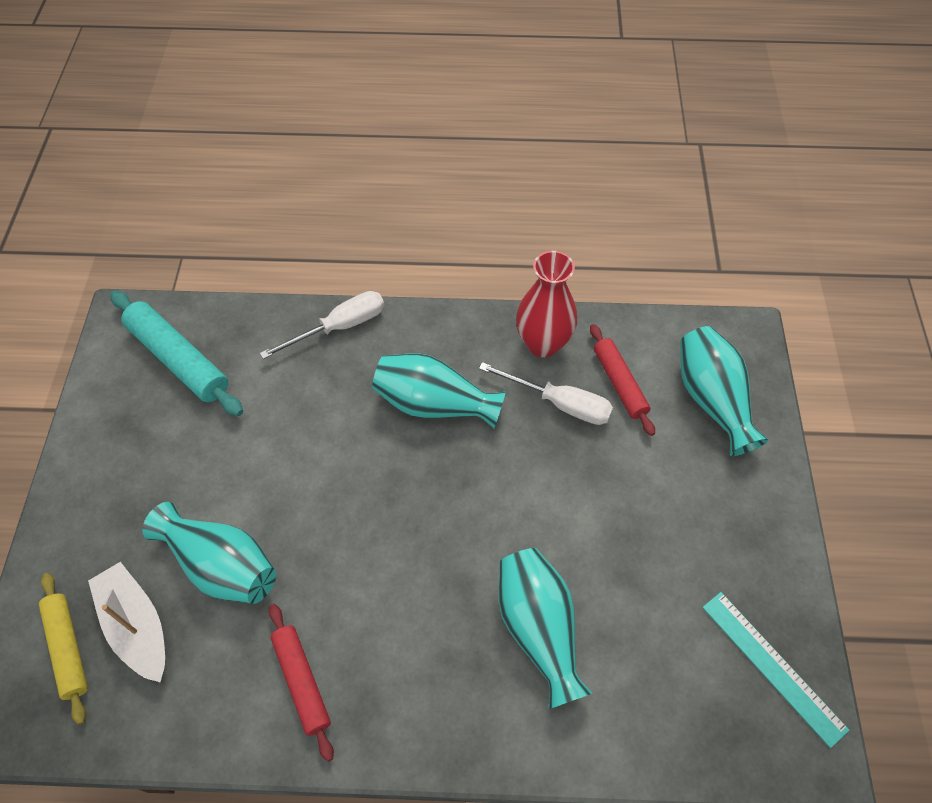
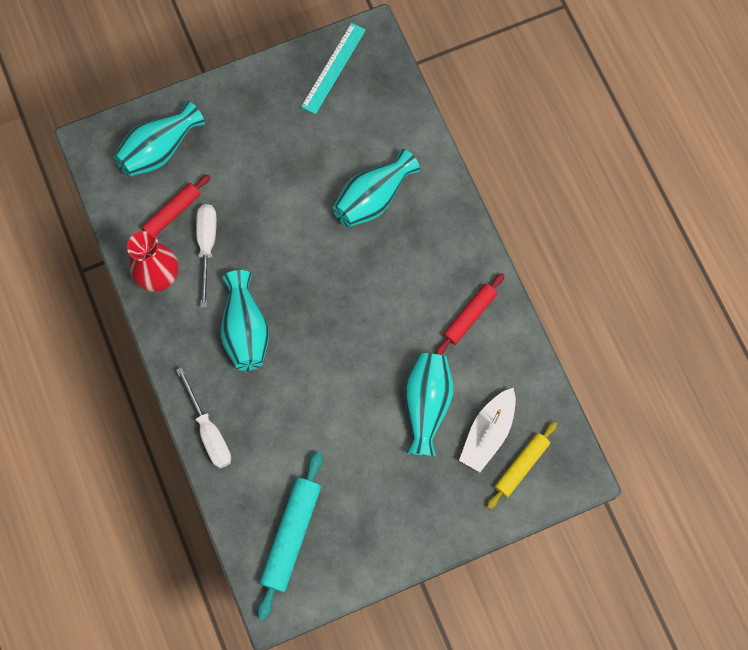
camera: 115 degrees left, 15 degrees up
white screwdriver [260,291,384,359] -> white screwdriver turned 150 degrees counterclockwise [176,367,231,468]

